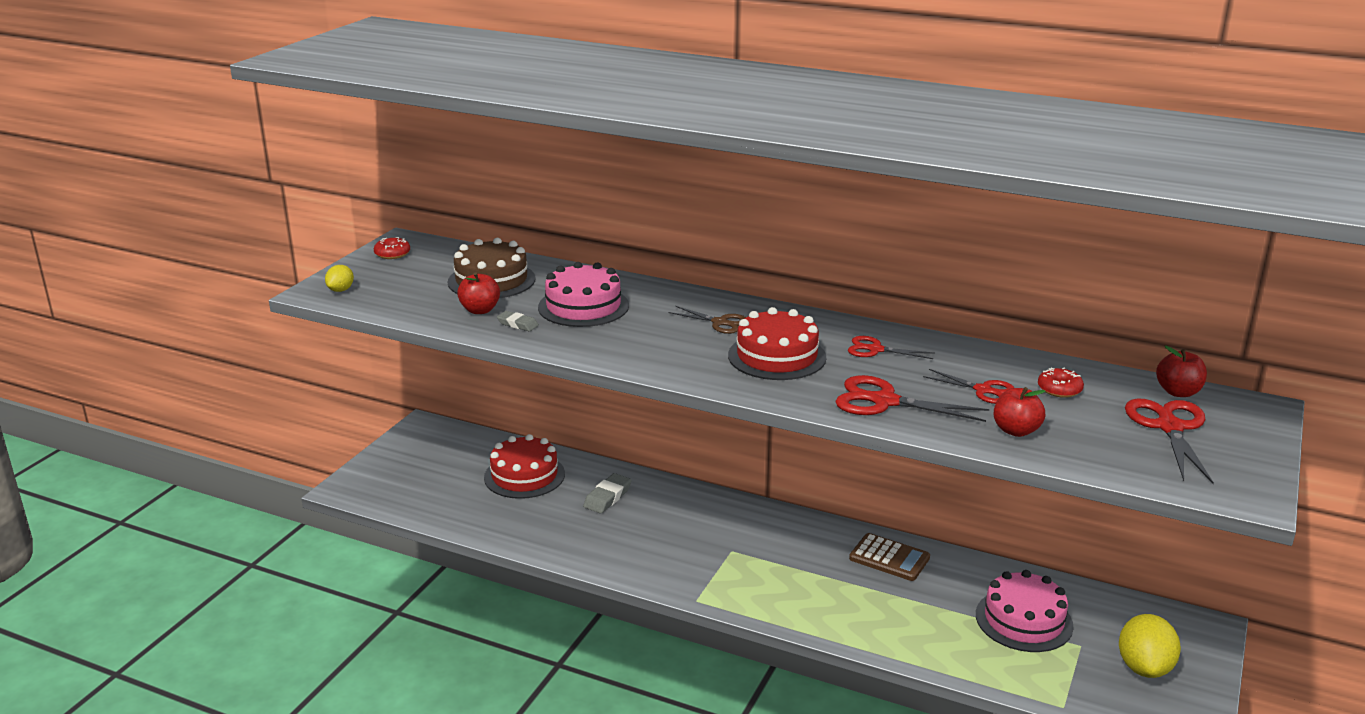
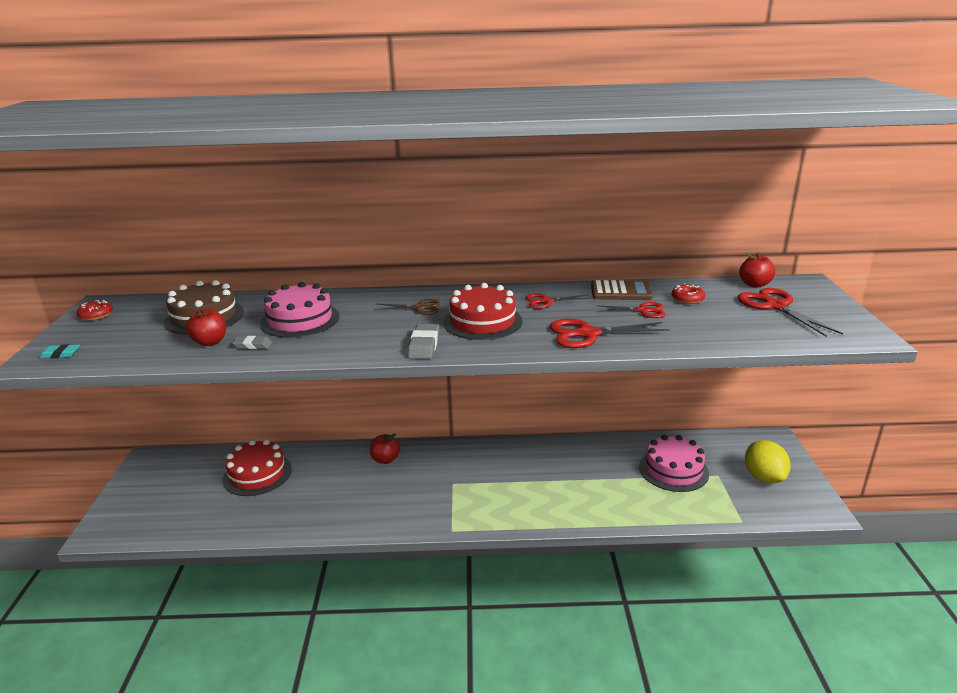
camera: 25 degrees left, 0 degrees up
yellow lemon [325,265,354,292] -> turquoise eraser [39,344,80,359]
grey eraser [583,473,632,513] -> grey eraser moved to [408,324,439,359]
brown calculator [849,533,930,581] -> brown calculator moved to [591,280,652,300]
red apple [994,387,1045,437] -> red apple moved to [370,434,400,464]

